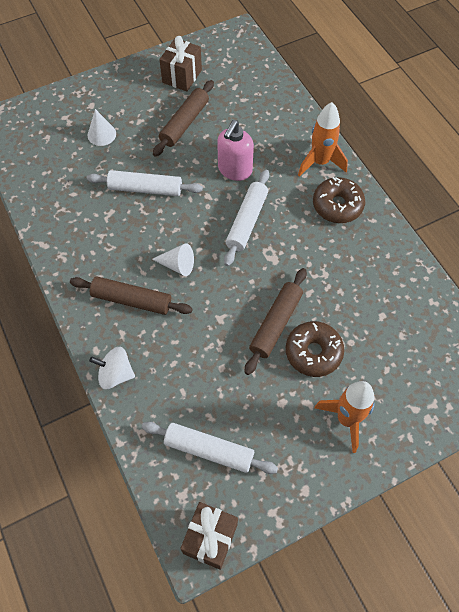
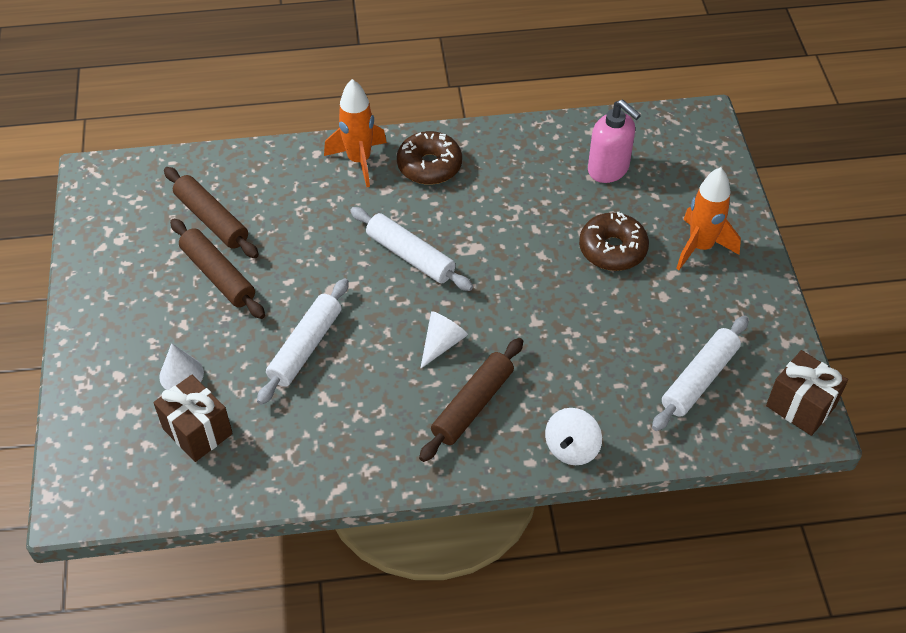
camera: 70 degrees left, 10 degrees down
brown gift [159,36,202,92] -> brown gift moved to [153,375,233,462]
pink soap dispenser [217,120,254,181] -> pink soap dispenser moved to [588,99,641,183]
brown rolling pin [245,268,307,375] -> brown rolling pin moved to [164,167,259,258]

